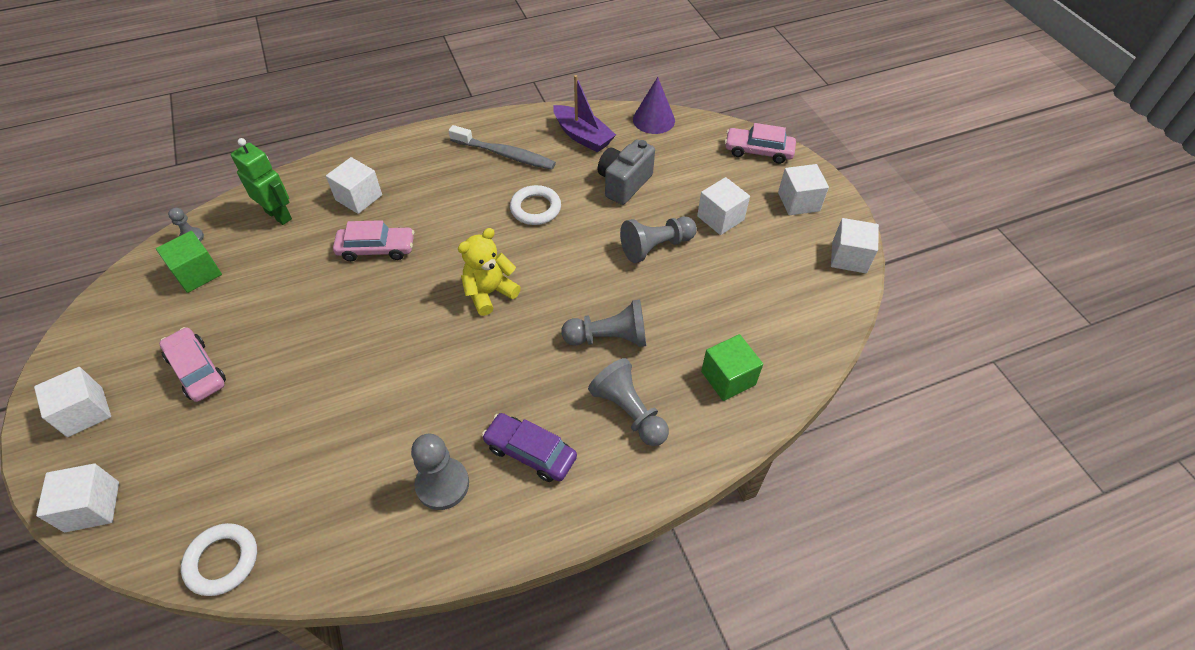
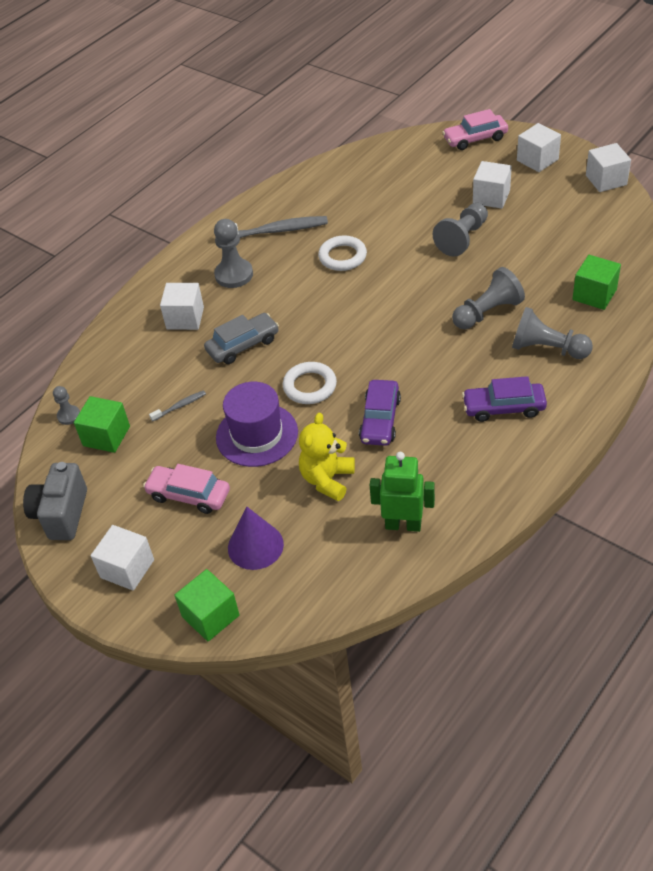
camera: 25 degrees left, 5 degrees down
white cube [36,463,119,532] -> green cube [174,569,240,642]
white ring [181,523,257,596] -> white ring moved to [283,362,337,404]
green robot [231,138,292,225] -> green robot moved to [370,452,435,532]
pink car [333,220,415,261] -> grey car [204,313,279,364]
grey pawn [411,434,469,510] -> grey pawn moved to [214,219,253,288]
yellow teddy bear [458,228,521,316] -> yellow teddy bear moved to [299,413,355,501]
purple boat [553,75,616,152] -> none
grey camera [598,139,655,205] -> grey camera moved to [23,462,87,540]
purple cone [633,77,675,134] -> purple cone moved to [228,506,284,570]
none -> grey toothbrush [149,390,206,422]
none -> purple hat [216,382,298,467]
none -> purple car [359,380,401,446]

